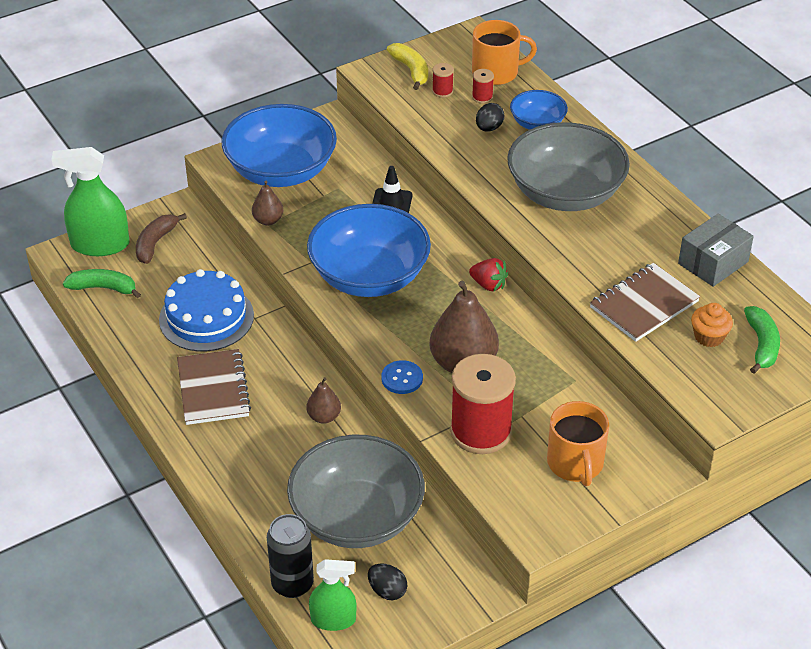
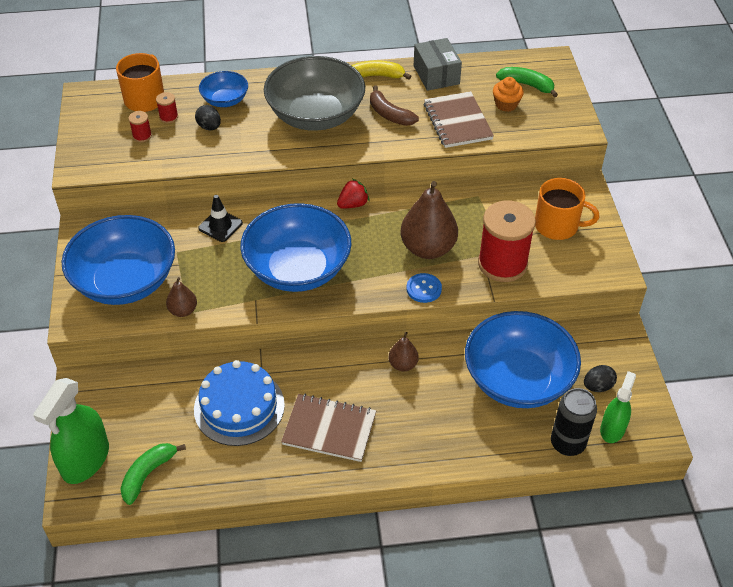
camera: 65 degrees left, 5 degrees up
brown banana [136,213,187,264] -> brown banana moved to [370,85,419,126]
grey bowl [287,435,425,548] -> blue bowl [465,311,581,408]
yellow banana [387,43,428,90] -> yellow banana moved to [351,60,411,80]

